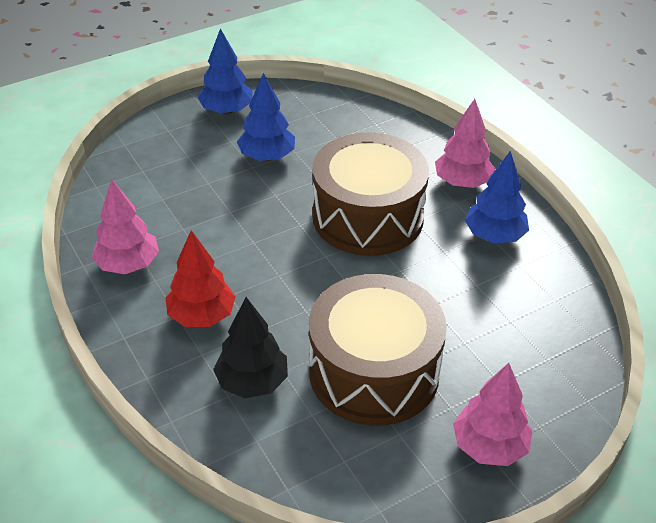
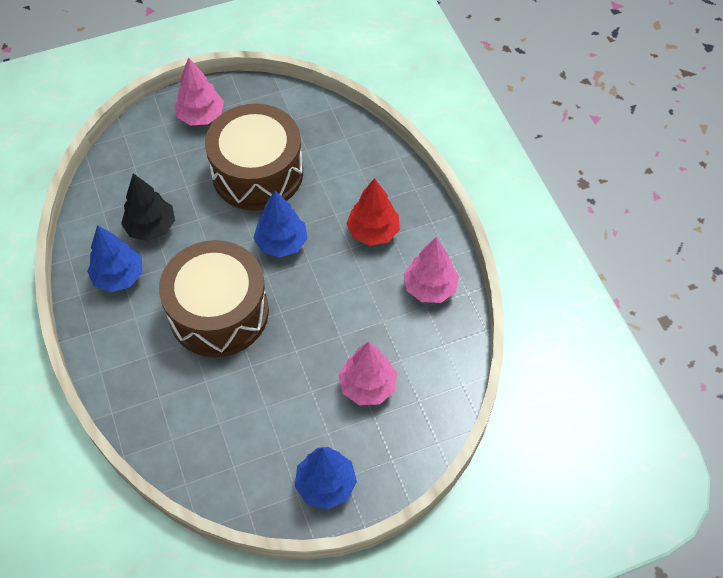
camera: 170 degrees left, 15 degrees up
black tree [213,297,288,398] -> black tree moved to [121,173,175,241]
blue tree [237,73,295,161] -> blue tree moved to [253,190,308,258]
pink tree [435,99,495,188] -> pink tree moved to [338,342,397,405]

